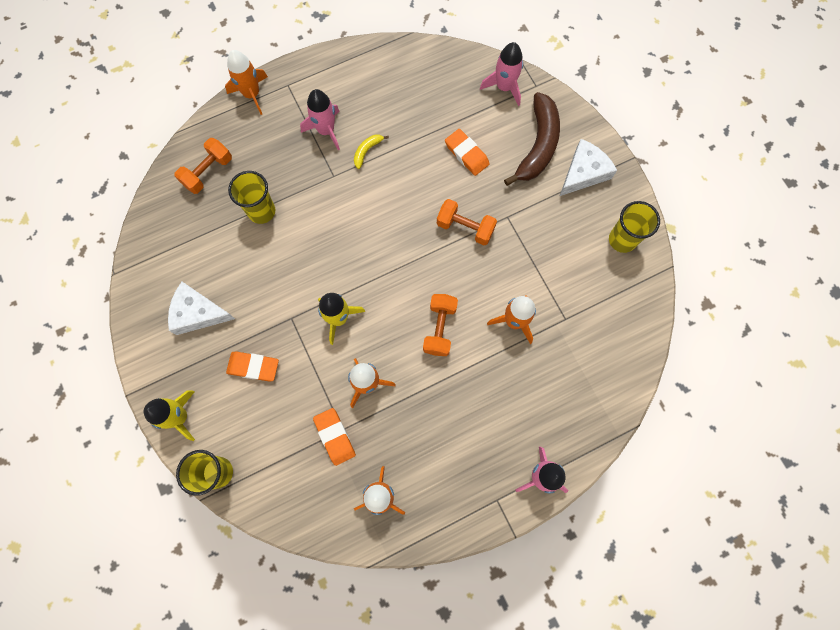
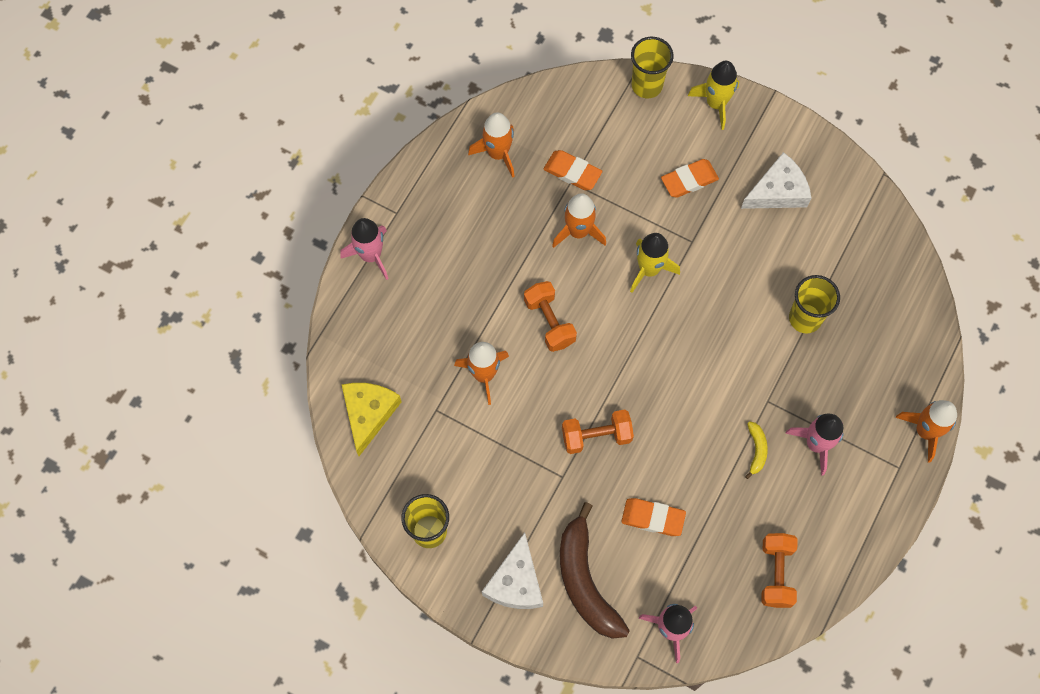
camera: 145 degrees right, 5 degrees down
orange dumbbell [175,138,232,194] -> orange dumbbell moved to [761,533,797,608]
none -> yellow cheese [342,383,402,456]

